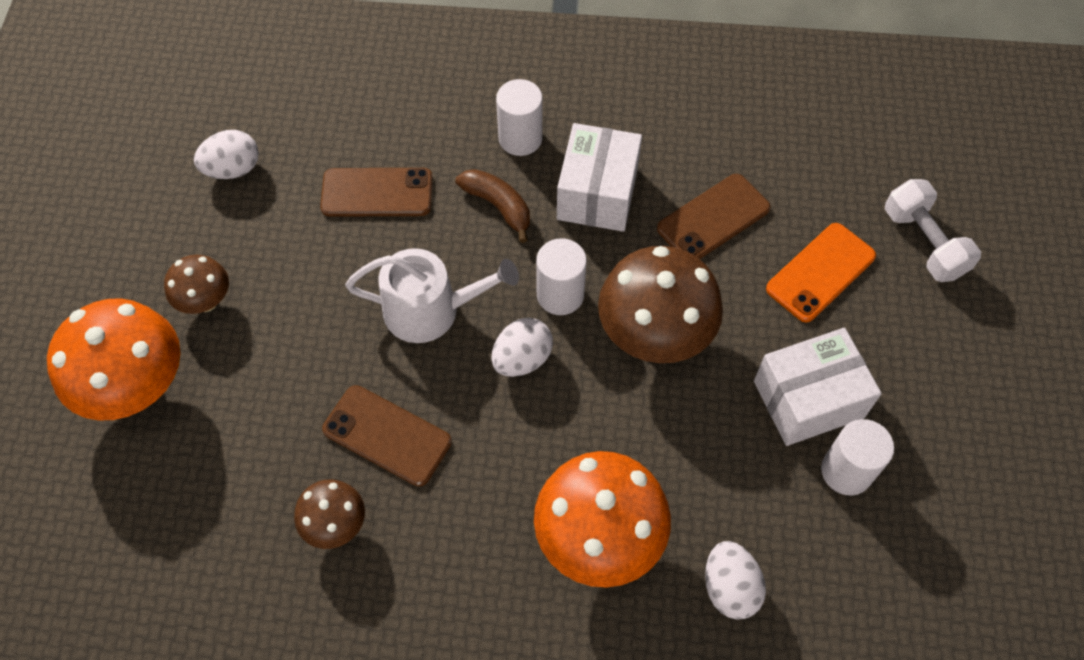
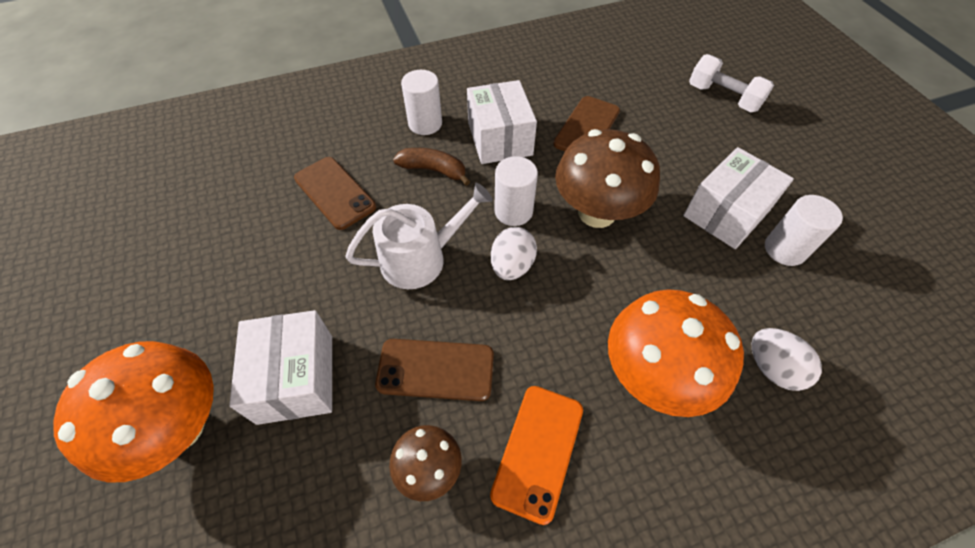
camera: 25 degrees left, 5 degrees down
brown mushroom [164,255,229,314] -> none
white egg [194,130,259,179] -> none
brown phone [320,168,432,217] -> brown phone turned 75 degrees clockwise [294,157,376,230]
orange phone [766,223,876,323] -> orange phone moved to [490,386,583,525]
none -> white box [229,310,332,425]

